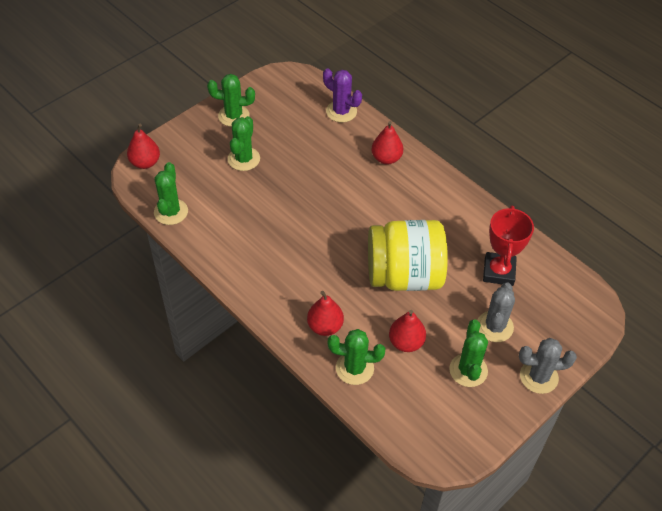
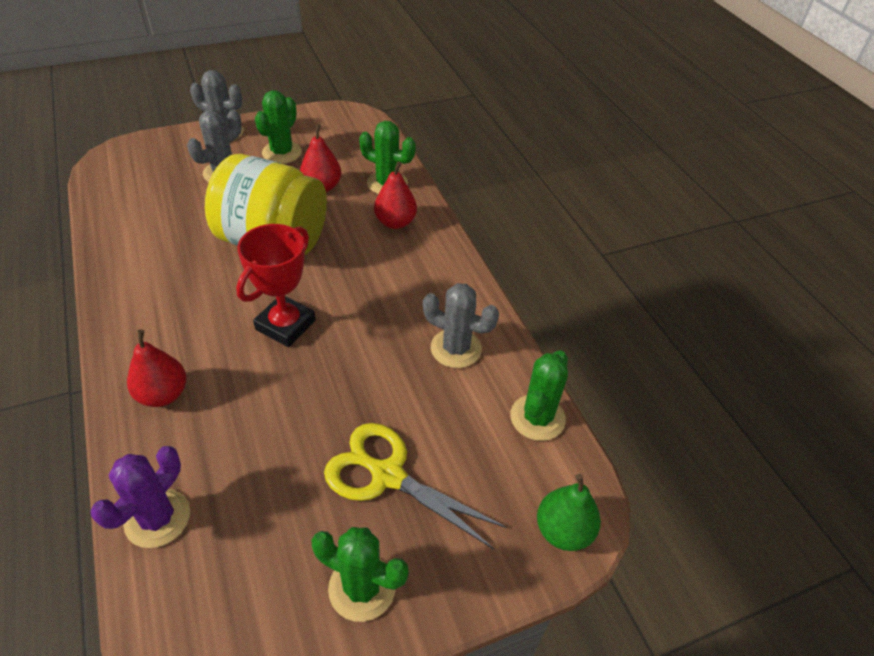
camera: 160 degrees left, 5 degrees down
red pear [127,124,160,169] -> green pear [537,474,601,551]
green cactus [228,116,260,171] -> yellow scissors [324,423,507,549]
purple cactus [323,68,362,122] -> purple cactus turned 60 degrees clockwise [90,446,190,548]
red trophy [483,206,534,286] -> red trophy moved to [236,224,316,347]
none -> grey cactus [423,283,499,368]

